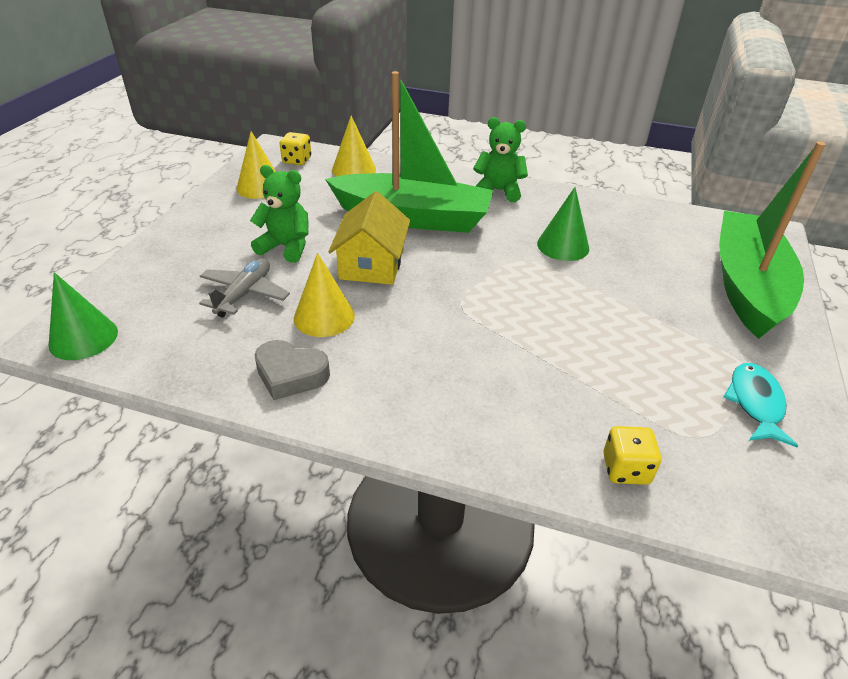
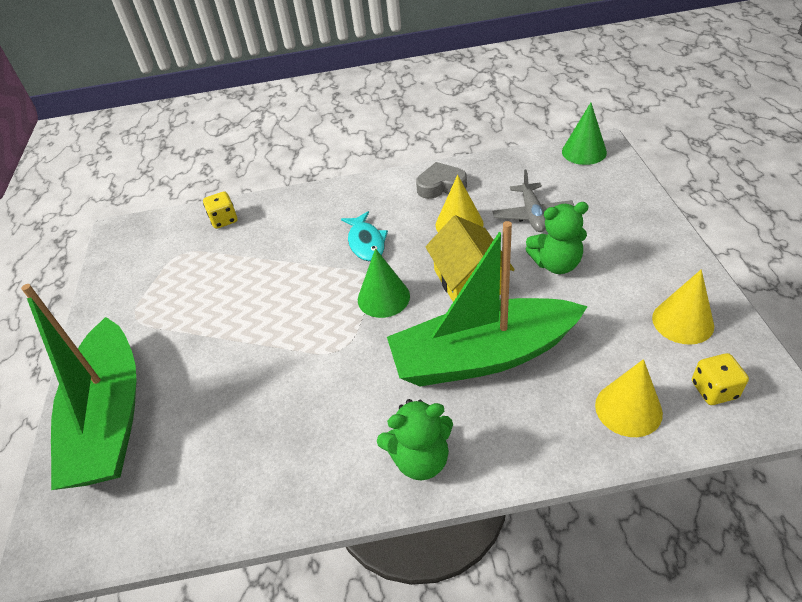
camera: 160 degrees right, 5 degrees up
green cone [537,187,589,261] -> green cone moved to [358,248,410,318]
turquoise fish [723,363,798,447] -> turquoise fish moved to [341,211,388,261]

